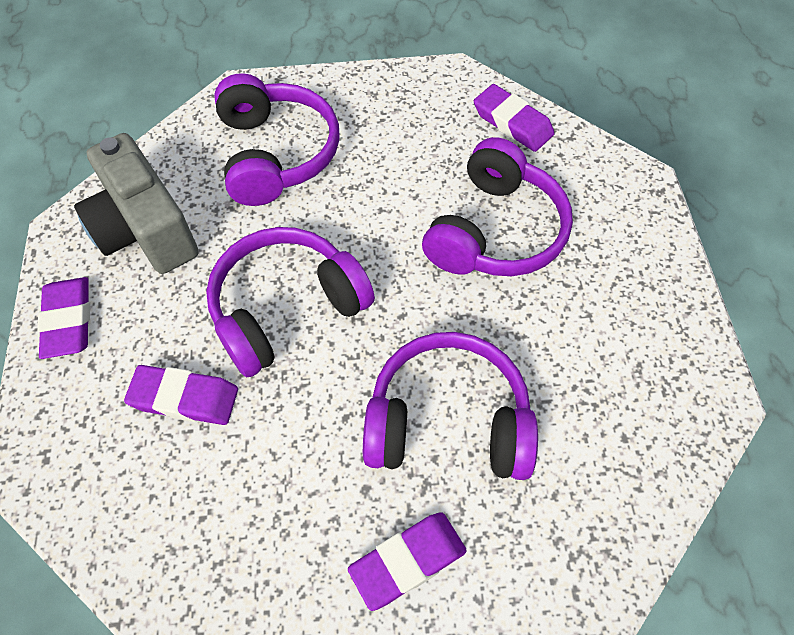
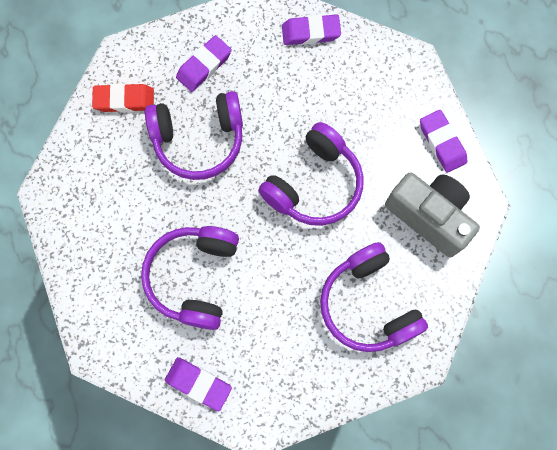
camera: 165 degrees right, 15 degrees up
purple eraser [124,365,238,425] -> purple eraser moved to [282,14,341,45]
none -> red eraser [92,83,154,112]

